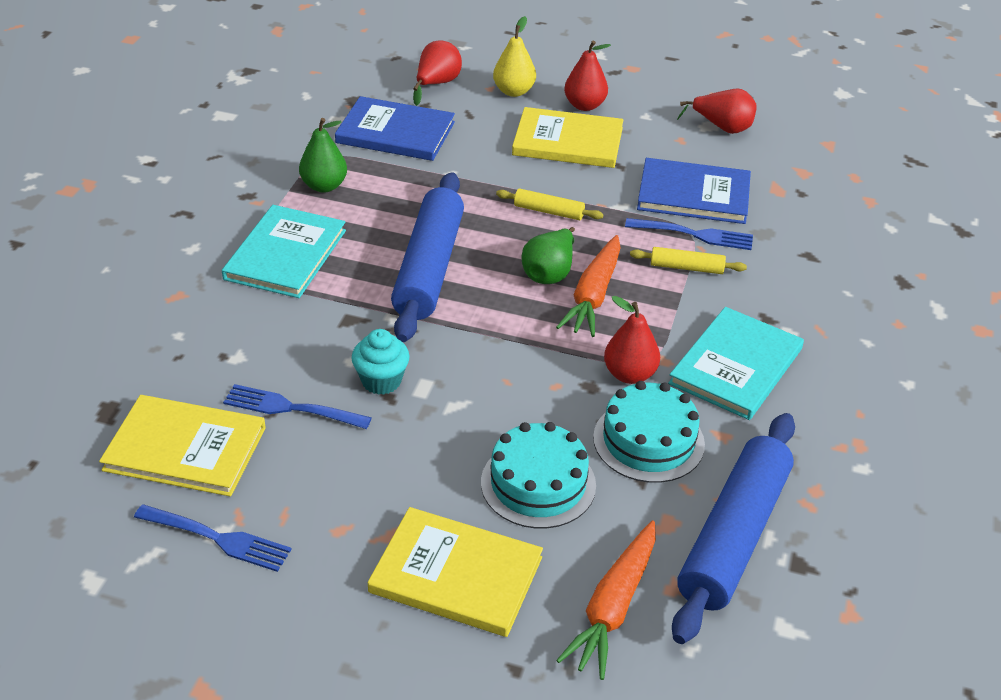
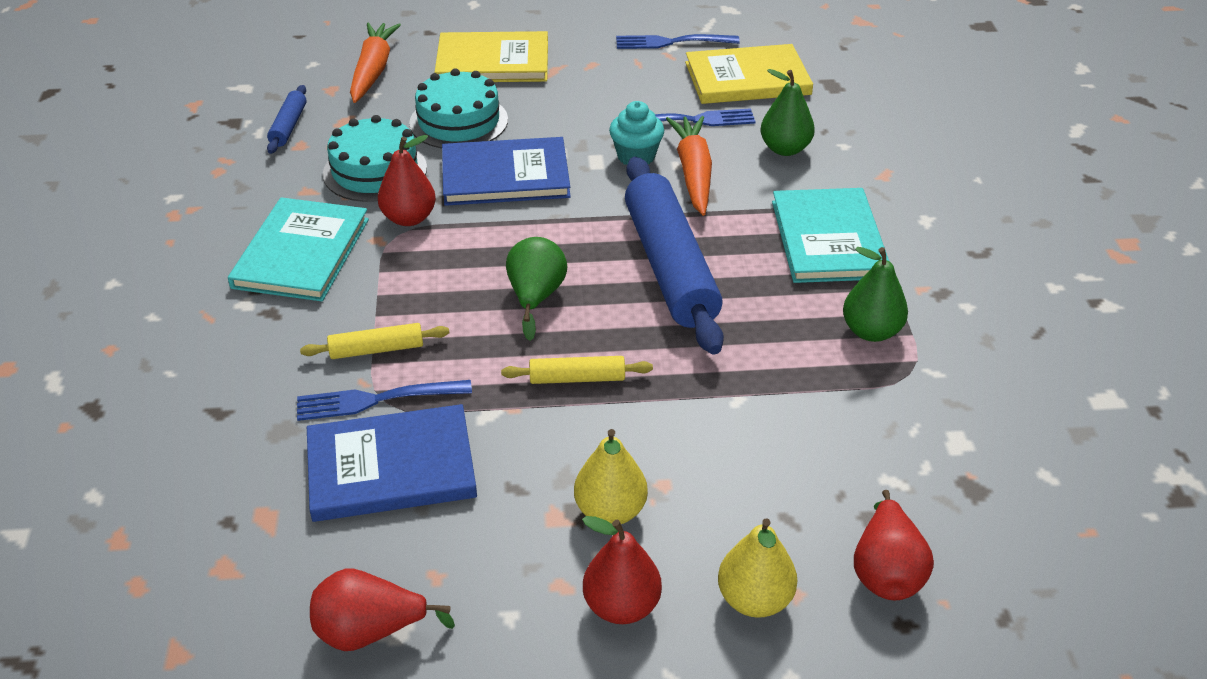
camera: 160 degrees right, 0 degrees up
blue book [335,96,455,161] -> blue book moved to [442,137,571,206]
yellow book [512,107,623,168] -> yellow pear [574,429,648,524]
orange carrot [556,235,621,337] -> orange carrot moved to [666,116,712,216]
blue rolling pin [672,413,795,644] -> blue rolling pin [267,85,307,154], size x0.45
none -> green pear [761,69,815,156]

